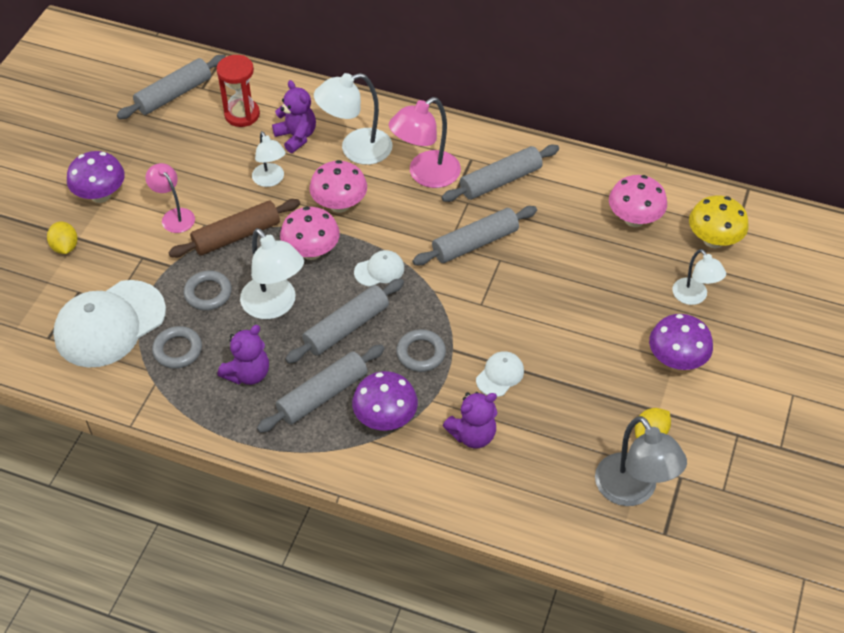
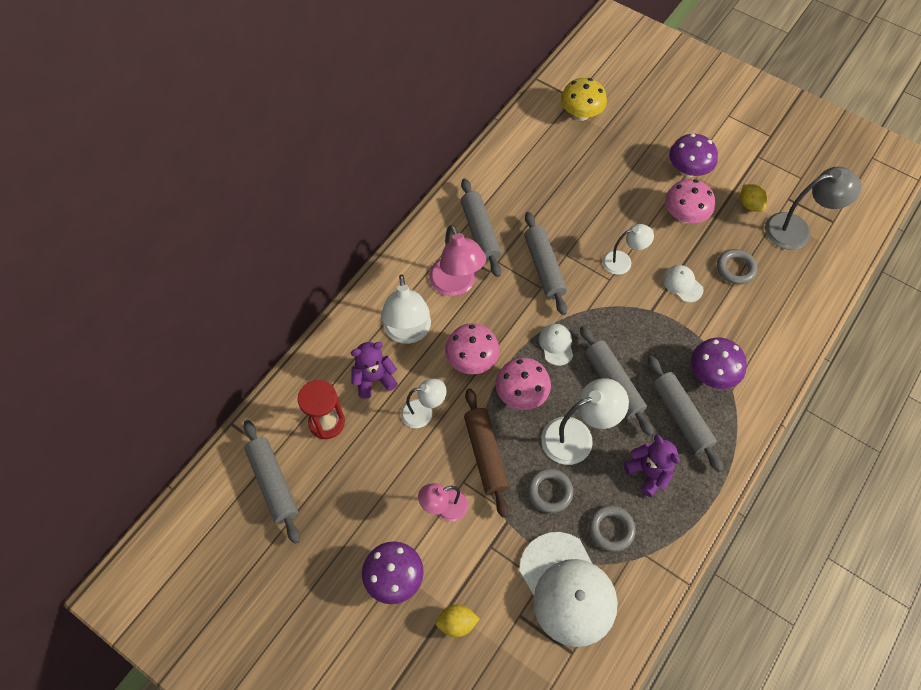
camera: 75 degrees left, 10 degrees up
grey ring [396,329,446,372] -> grey ring moved to [717,249,757,284]
purple teddy bear [443,392,497,448] -> none
pink mushroom [609,175,667,227] -> pink mushroom moved to [665,179,715,223]
white lamp [672,249,726,305] -> white lamp moved to [603,224,654,275]

